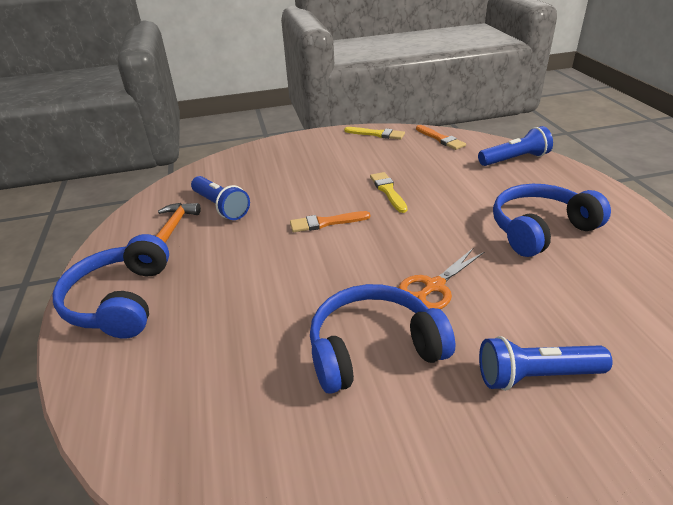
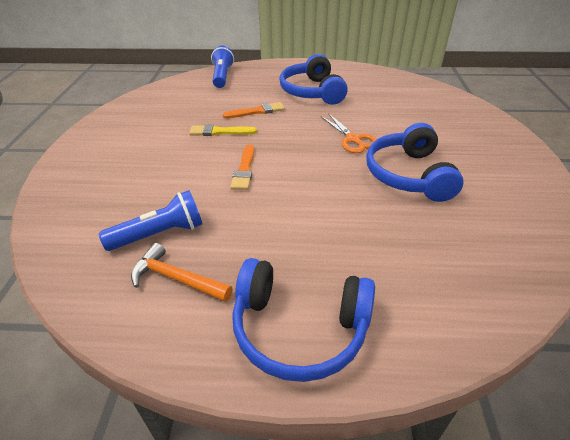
camera: 75 degrees left, 5 degrees up
yellow brush [344,127,405,140] -> none
orange brush [416,125,466,150] -> orange brush moved to [223,102,285,118]
blue flashlight [479,336,613,391] -> none

